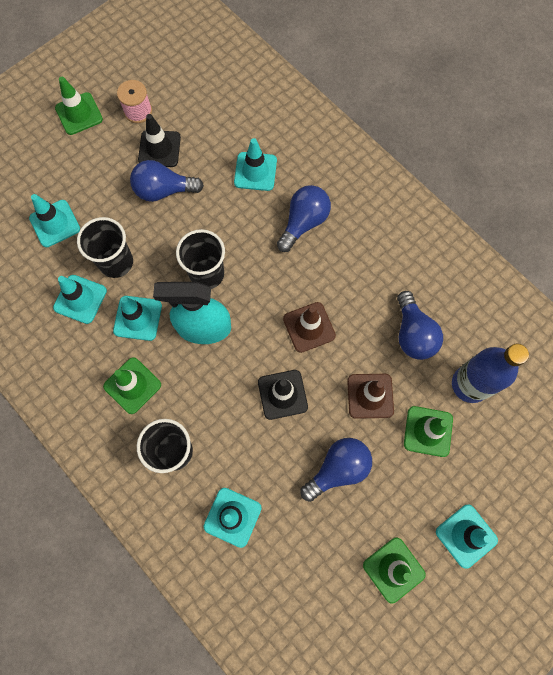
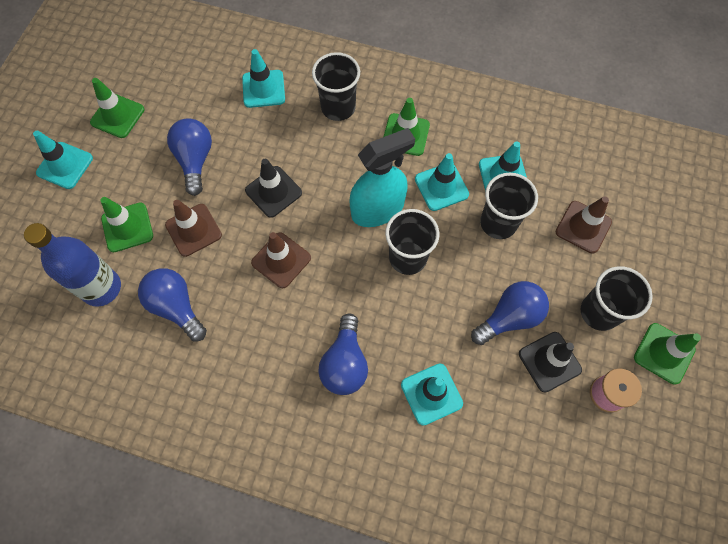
camera: 150 degrees right, 5 degrees down
turquoise traffic cone [29,194,80,247] -> brown traffic cone [555,196,612,254]
blue light bulb [301,438,372,502] -> blue light bulb turned 150 degrees clockwise [167,118,212,196]
none -> black cup [581,266,653,331]

